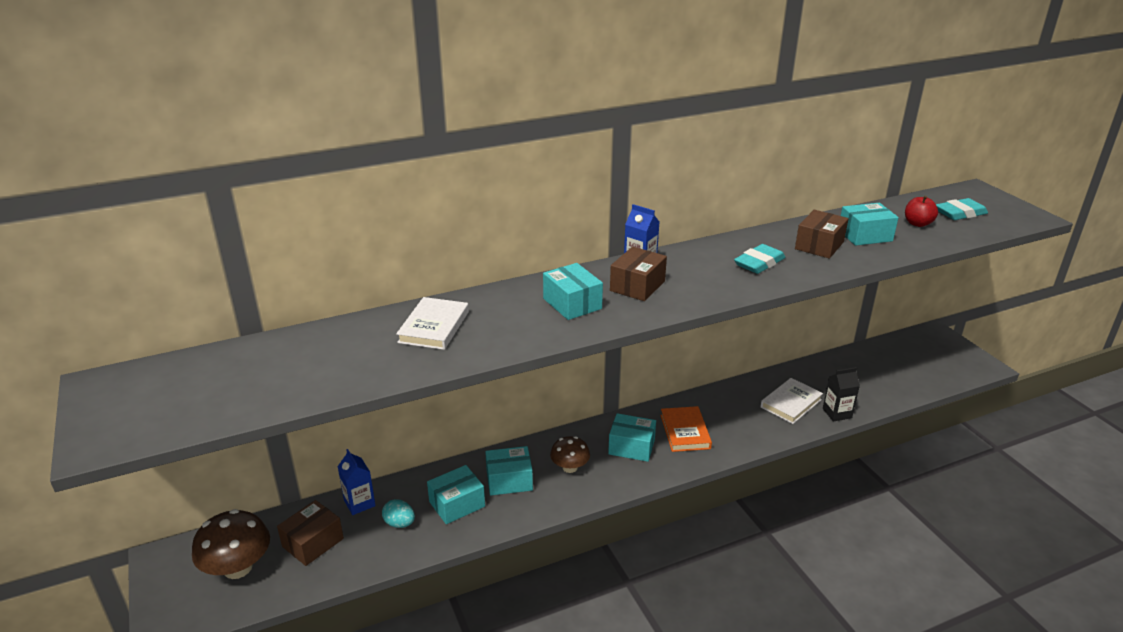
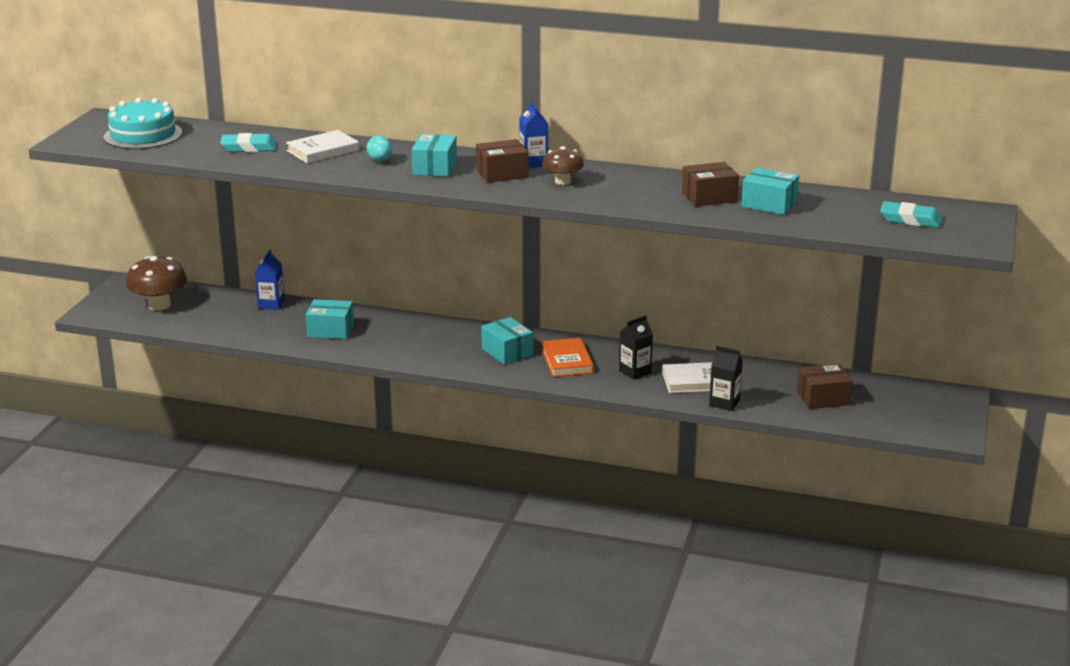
camera: 40 degrees right, 5 degrees down
brown box [277,500,344,566] -> brown box moved to [797,364,853,409]
turquoise egg [382,499,415,528] -> turquoise egg moved to [367,136,393,162]
turquoise box [485,446,533,496] -> none
brown mushroom [550,436,590,473] -> brown mushroom moved to [542,146,584,185]
orange book [660,406,712,452] -> orange book turned 45 degrees counterclockwise [541,338,594,377]
turquoise eraser [734,244,785,274] -> turquoise eraser moved to [220,133,277,152]
red apple [905,196,938,227] -> none
none -> turquoise cake [104,98,182,149]
none -> black carton [619,315,653,380]

